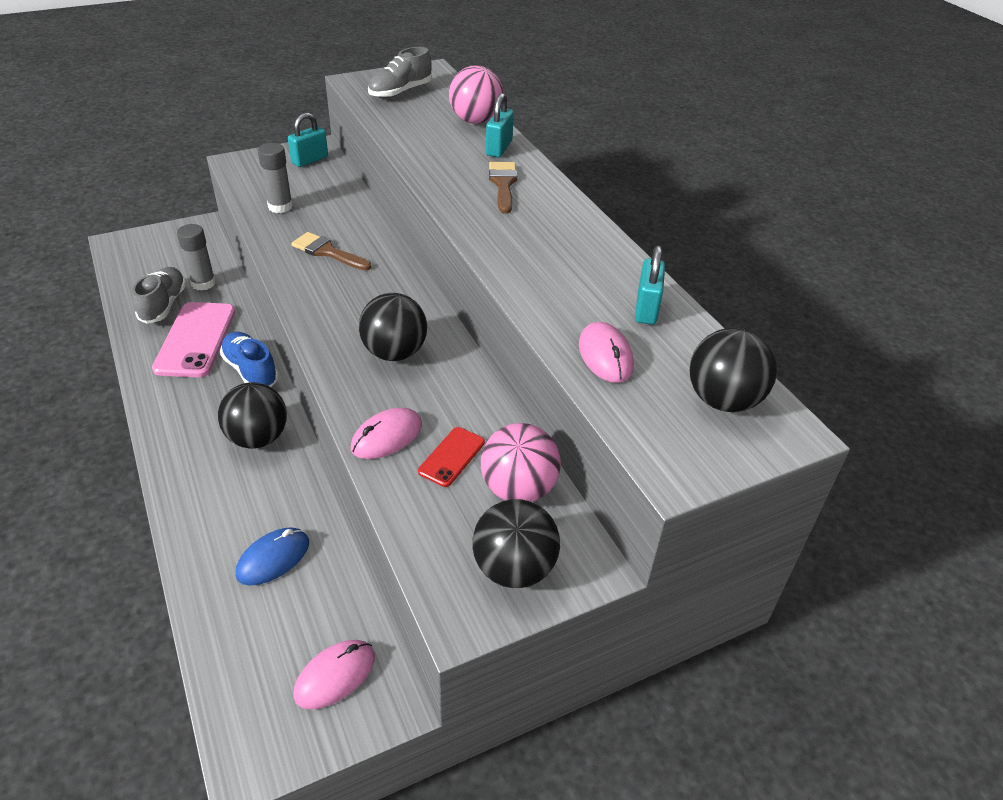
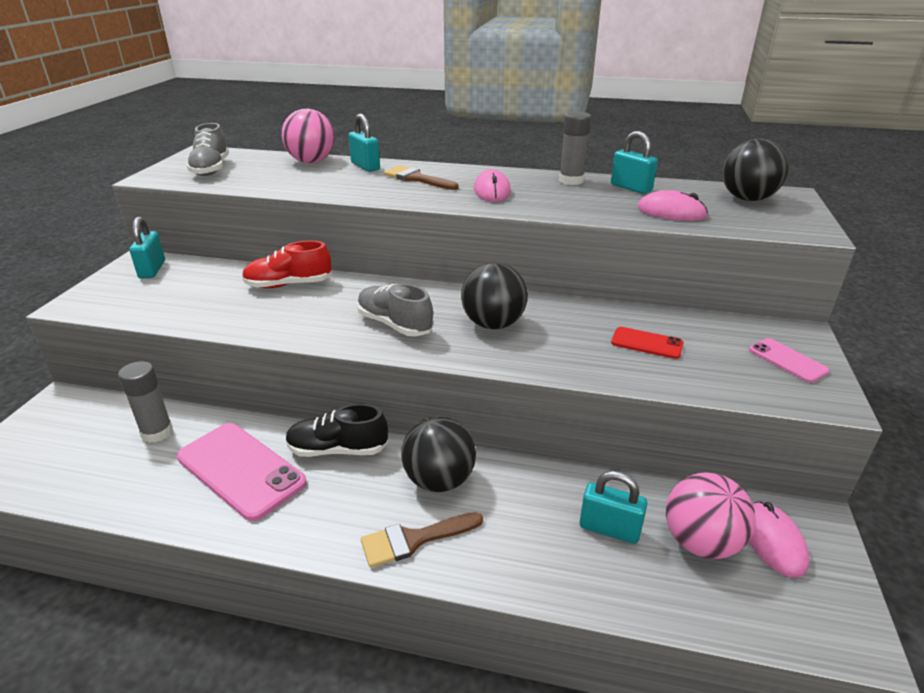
camera: 50 degrees left, 10 degrees down
grey shoe [132,267,186,324] -> grey shoe moved to [357,284,434,336]
blue shoe [220,332,279,387] -> black shoe [286,404,388,457]
blue mouse [236,527,309,586] -> turquoise padlock [580,471,648,544]
grey glue stick [258,143,293,213] -> grey glue stick moved to [559,111,591,185]
brown brush [291,232,371,271] -> brown brush moved to [361,512,483,568]
pink mouse [351,408,422,459] -> pink mouse moved to [474,169,511,202]
red phone [418,427,485,487] -> red phone turned 45 degrees counterclockwise [611,327,684,359]
black ball [472,499,560,588] -> pink phone [749,338,830,383]
pink ball [481,423,561,502] -> pink ball moved to [666,472,756,559]
none -> red shoe [242,241,332,288]

